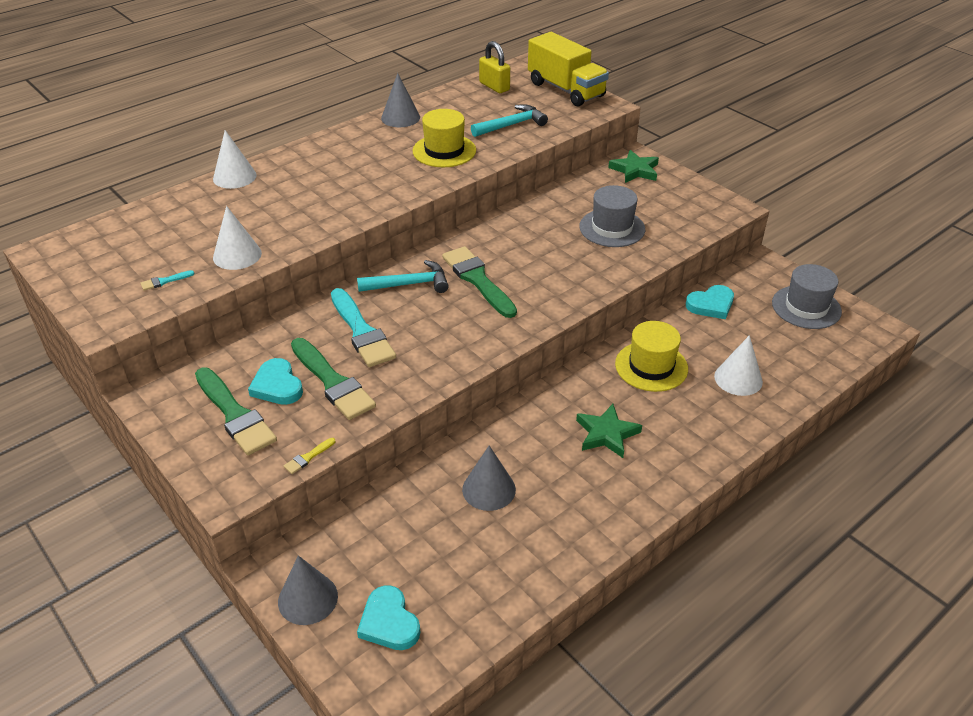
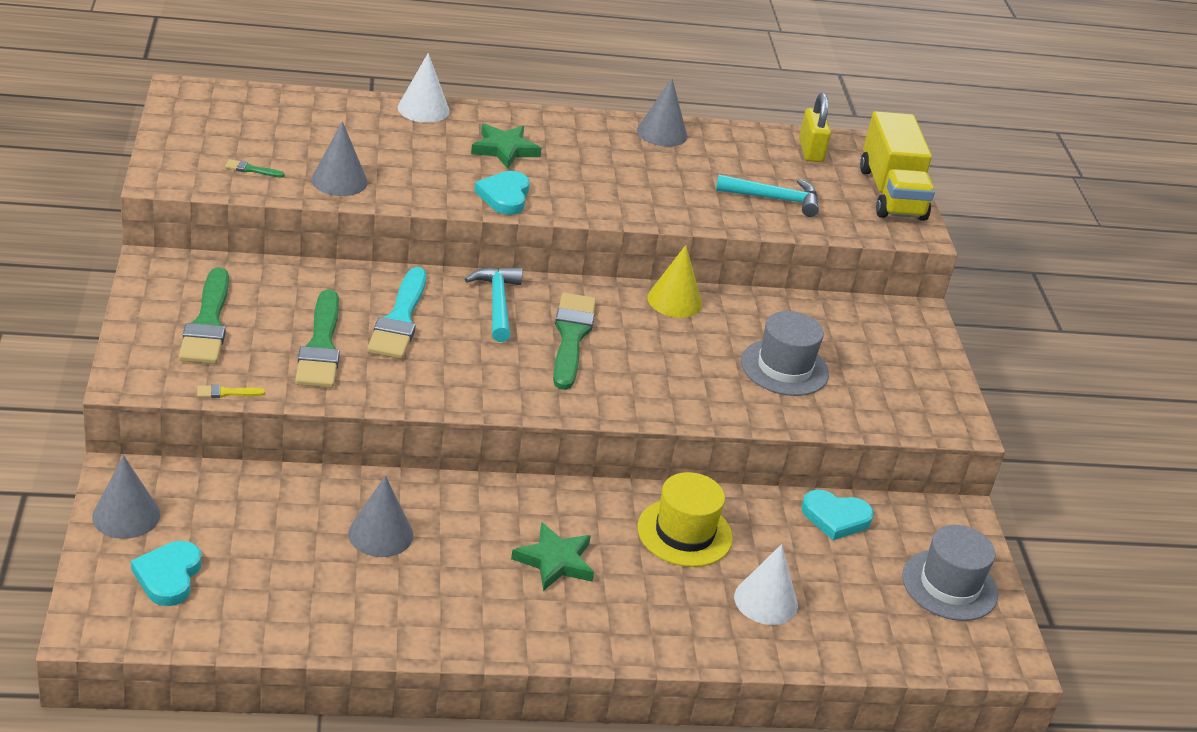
camera: 30 degrees right, 5 degrees down
turquoise brush [141,270,195,291] -> green brush [225,159,285,177]
white cone [213,206,262,270] -> grey cone [311,121,368,196]
turquoise heart [248,358,303,405] -> turquoise heart moved to [474,171,530,215]
turquoise hammer [357,260,449,293] -> turquoise hammer turned 120 degrees counterclockwise [465,267,522,342]
yellow hat [412,109,476,167] -> none
green star [608,150,659,183] -> green star moved to [471,124,541,169]
none -> yellow cone [647,245,702,318]

